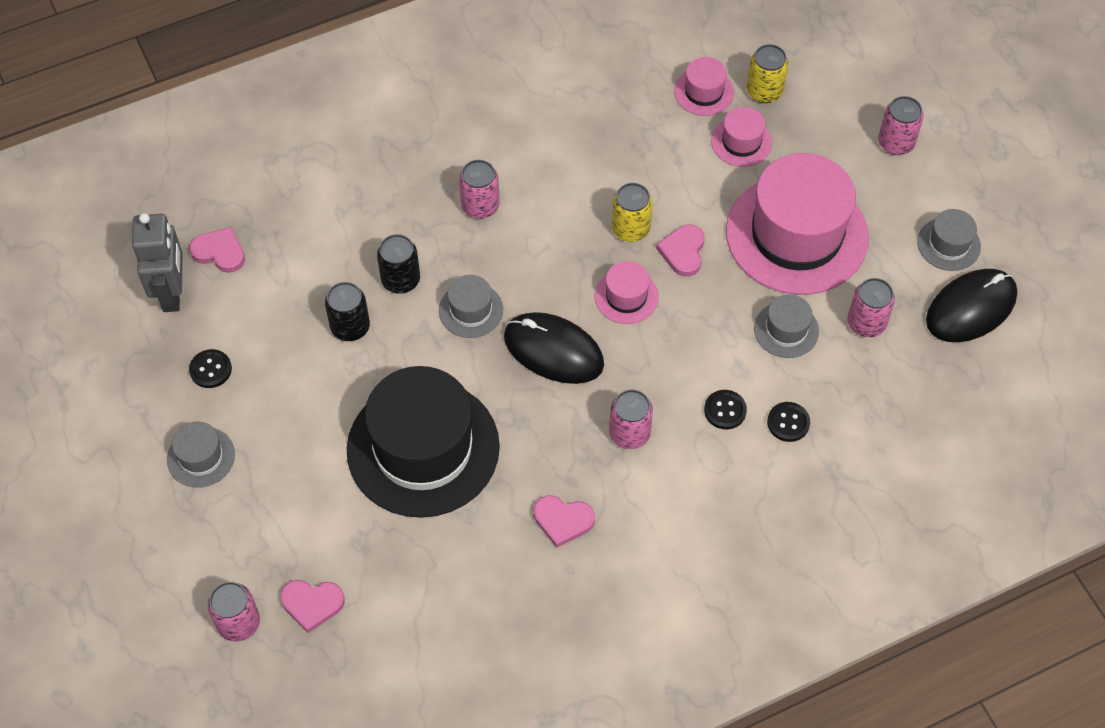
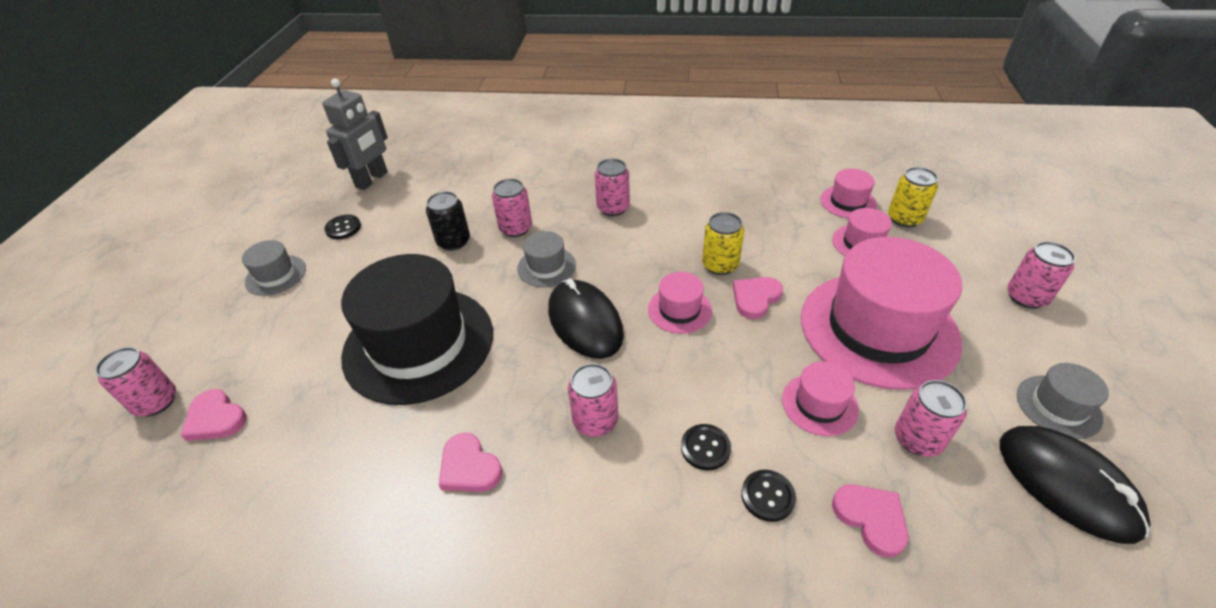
camera: 35 degrees right, 15 degrees down
pink heart [189,227,245,273] -> pink heart moved to [832,484,908,558]
black can [377,234,420,294] -> pink can [492,179,532,237]
grey hat [754,294,819,358] -> pink hat [782,361,859,436]
black mouse [926,269,1017,342] -> black mouse turned 60 degrees clockwise [1000,426,1151,544]

